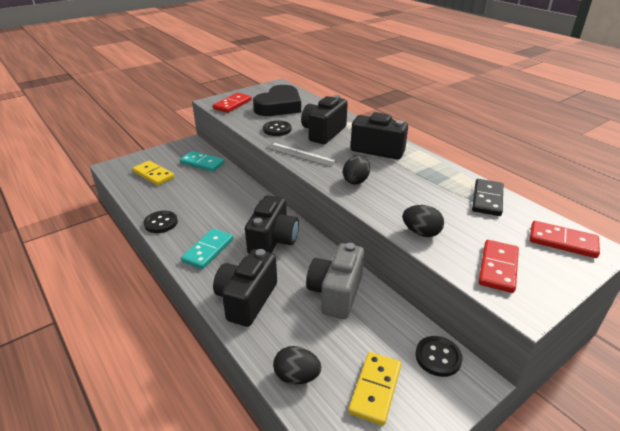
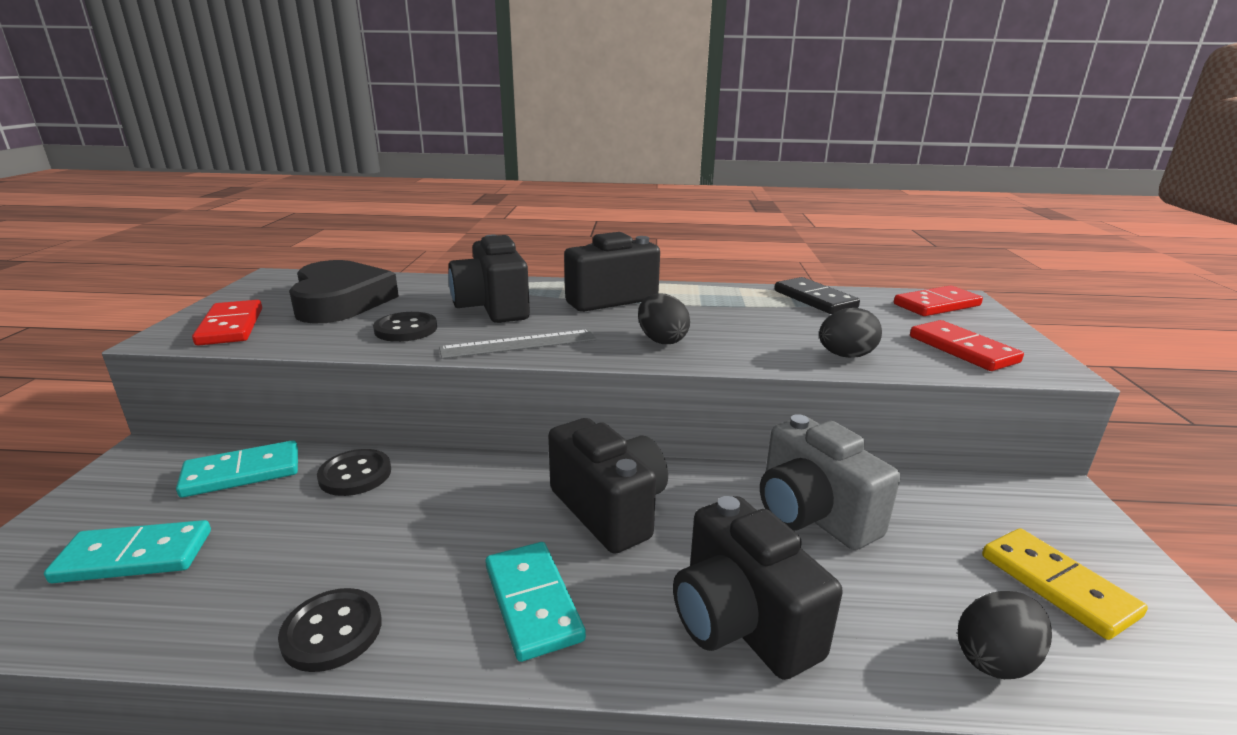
camera: 50 degrees left, 10 degrees down
yellow domino [132,161,174,186] -> turquoise domino [44,520,211,583]
black button [415,336,463,377] -> black button moved to [317,449,391,496]

